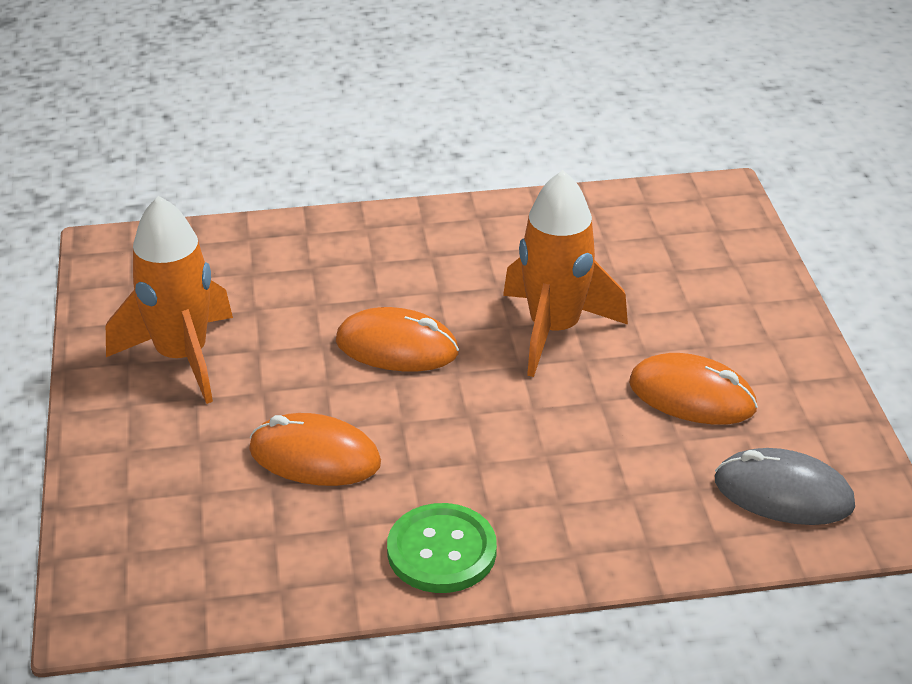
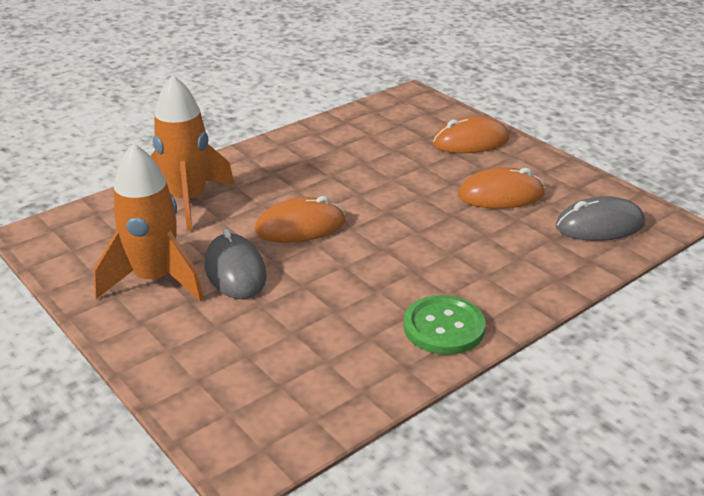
camera: 30 degrees left, 5 degrees down
orange mouse [249,413,381,486] -> orange mouse moved to [433,116,509,153]
orange rocket [503,170,628,377] -> orange rocket moved to [151,75,235,231]
none -> grey mouse [205,229,267,299]

